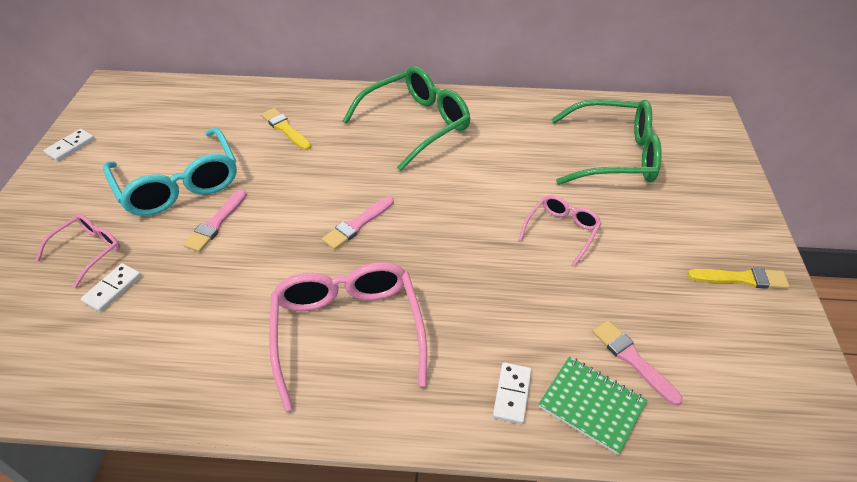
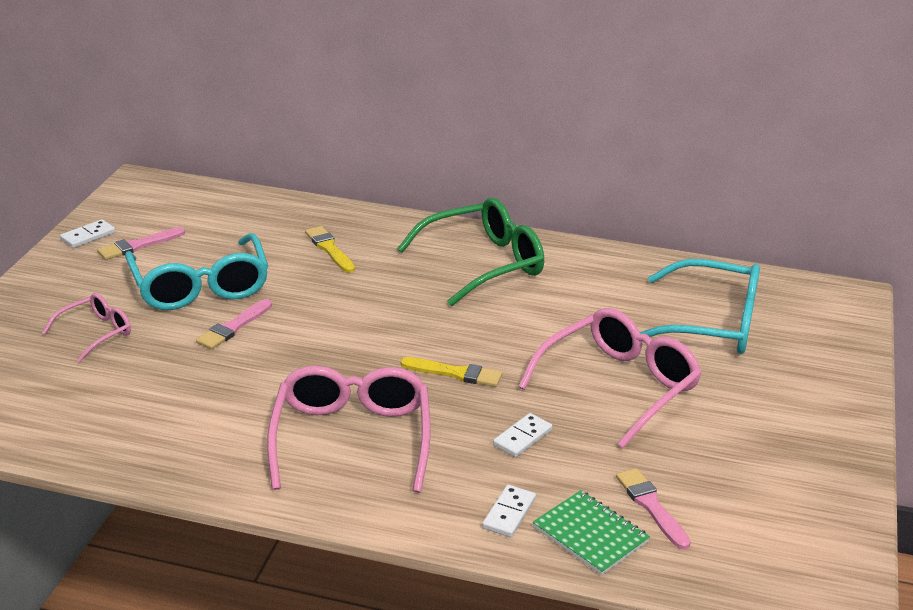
camera: 10 degrees right, 15 degrees down
white domino [81,263,141,312] -> white domino moved to [493,413,552,457]
pink brush [322,196,394,250] -> pink brush moved to [97,227,185,260]
pink glasses [519,195,601,266] -> pink glasses [518,308,702,448], size x1.87
green glasses [552,99,662,185] -> turquoise glasses [640,259,760,354]
yellow brush [687,268,789,289] -> yellow brush moved to [400,357,502,387]

